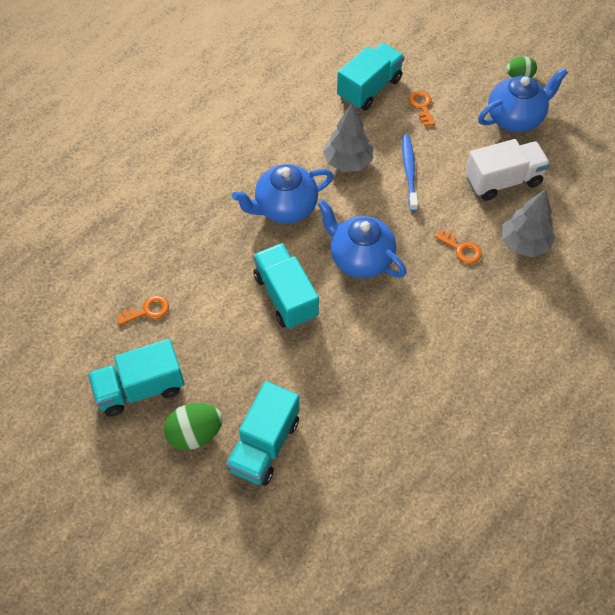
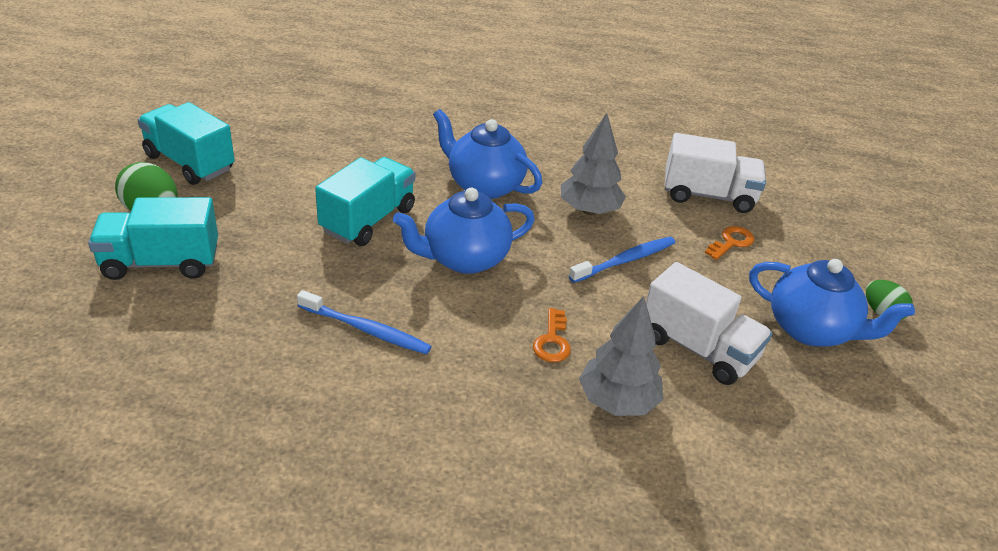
camera: 55 degrees right, 20 degrees down
orange key [116,296,169,325] -> none
blue teapot [318,200,406,278] -> blue teapot turned 120 degrees counterclockwise [393,188,535,274]
turquoise truck [337,43,404,111] -> white truck [665,133,766,213]
none -> blue toothbrush [297,290,431,354]

